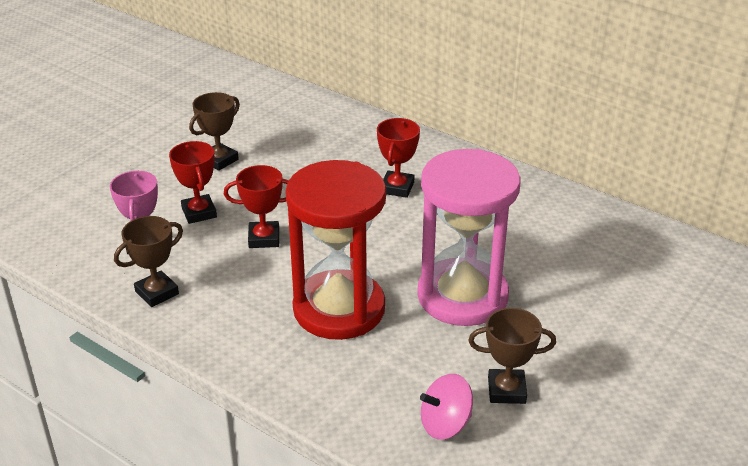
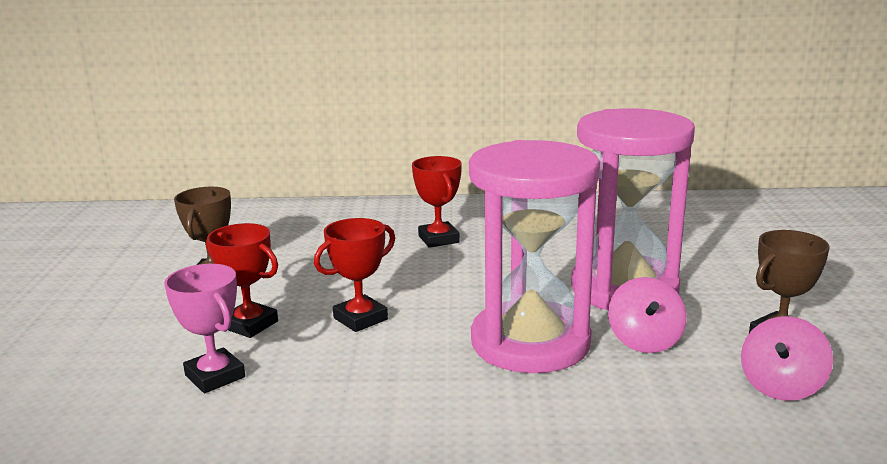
camera: 35 degrees left, 15 degrees down
brown trophy [114,216,183,307] -> none
red hourglass [285,160,386,340] -> pink hourglass [469,140,600,373]
none -> pink spinning top [608,277,687,353]

